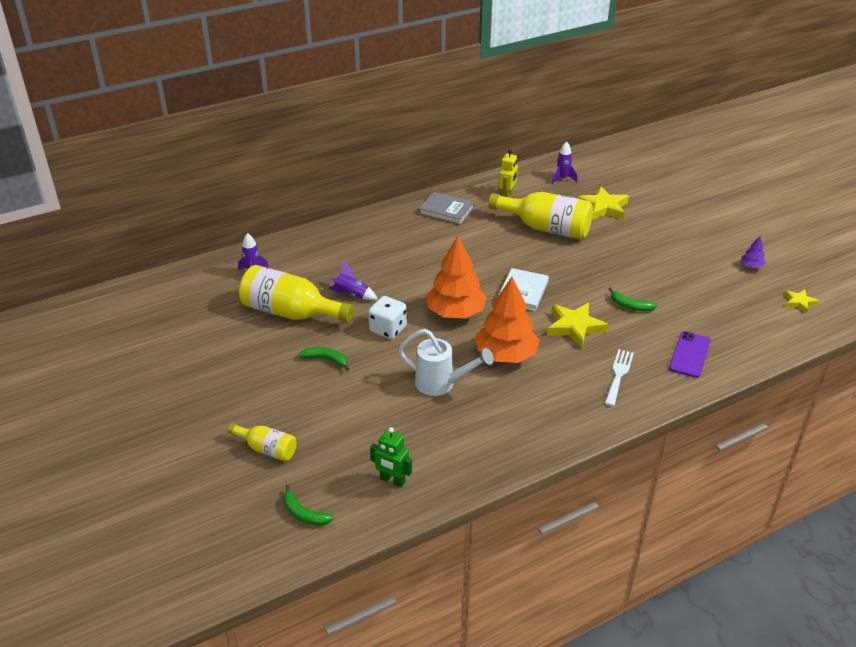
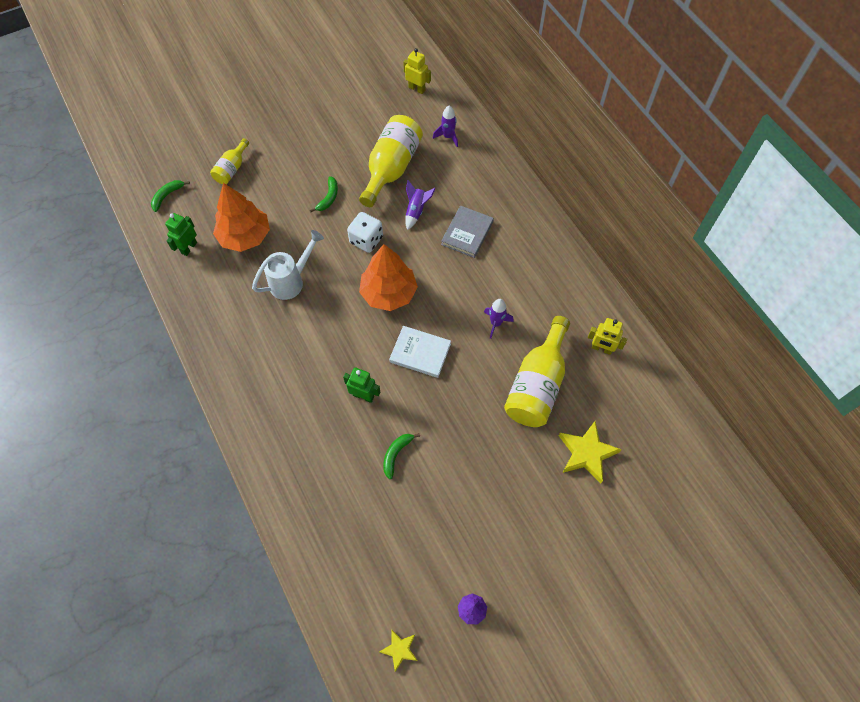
camera: 90 degrees right, 25 degrees up
white watering can [398,329,494,396] -> white watering can turned 150 degrees counterclockwise [252,230,324,300]
grey book [419,192,475,225] -> grey book moved to [441,205,494,258]
orange tree [475,277,540,363] -> orange tree moved to [213,183,270,252]
yellow star [547,303,608,348] -> green robot [343,367,380,403]
purple rocket [551,141,578,184] -> purple rocket moved to [484,299,514,339]
white fork [605,349,634,407] -> none
purple phone [669,331,711,378] -> none
none -> yellow robot [403,48,431,94]

